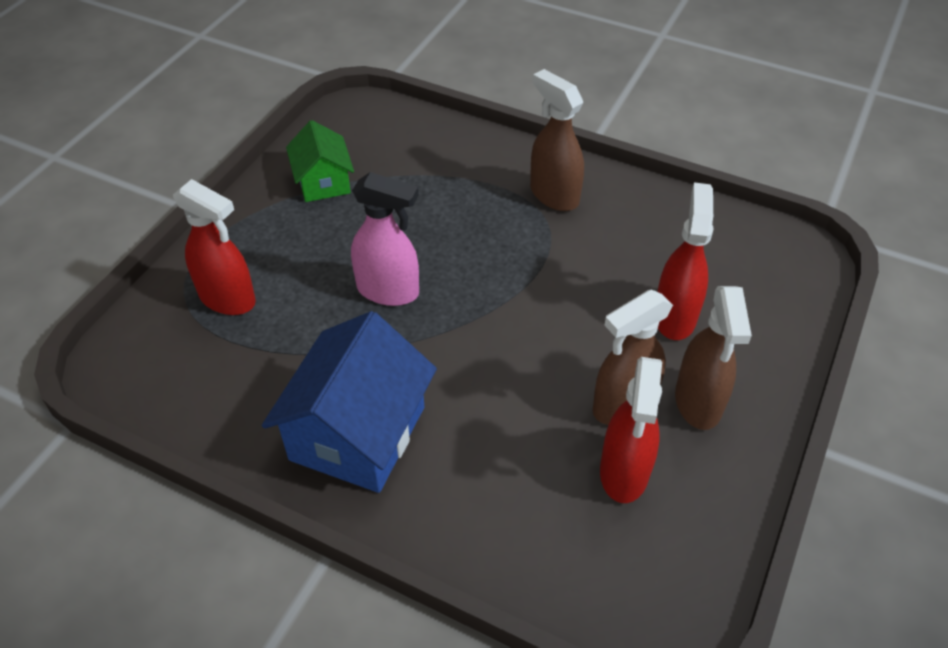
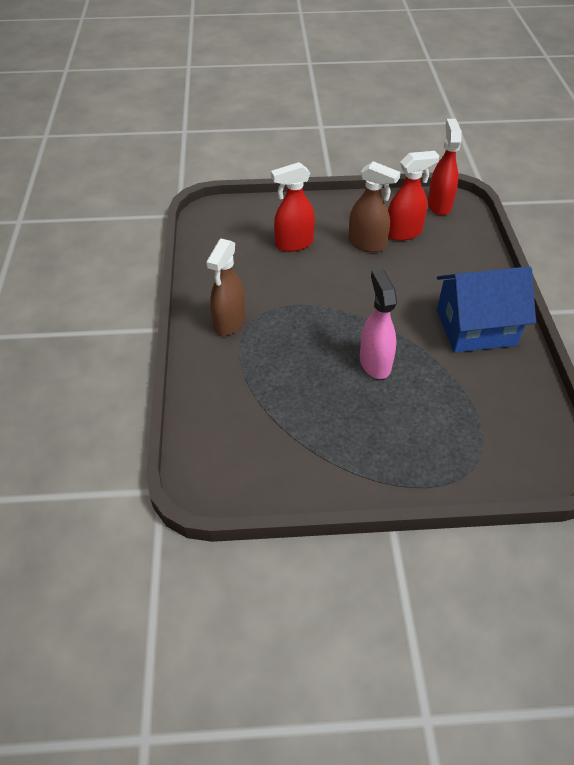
camera: 120 degrees left, 0 degrees up
red spray bottle [173,179,256,315] -> red spray bottle moved to [428,119,462,215]
green house [286,120,354,202] -> none
brown spray bottle [675,286,752,430] -> none

